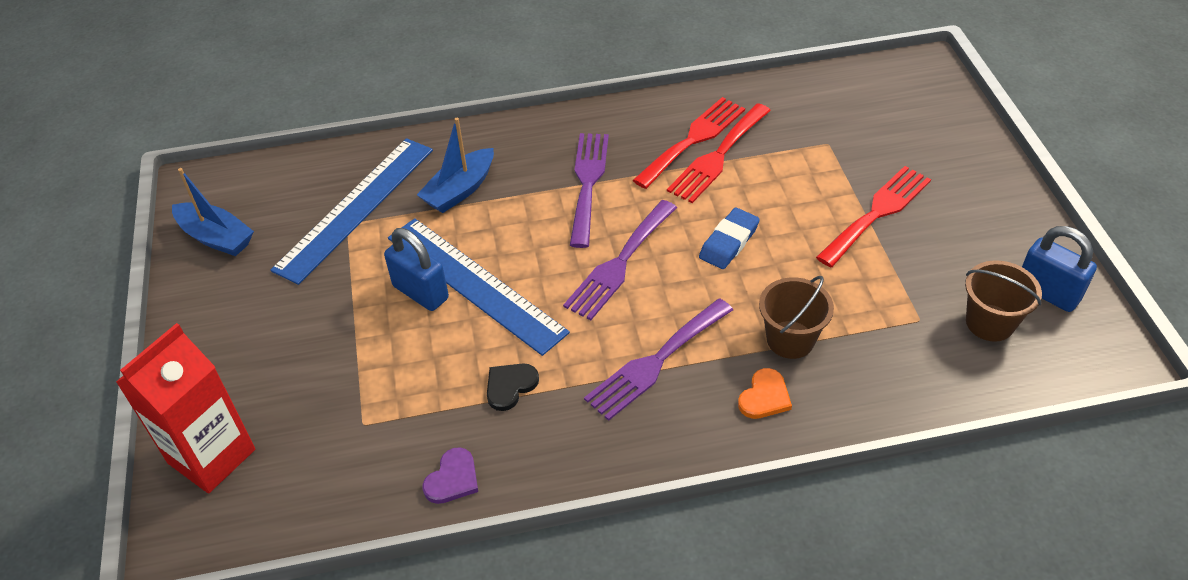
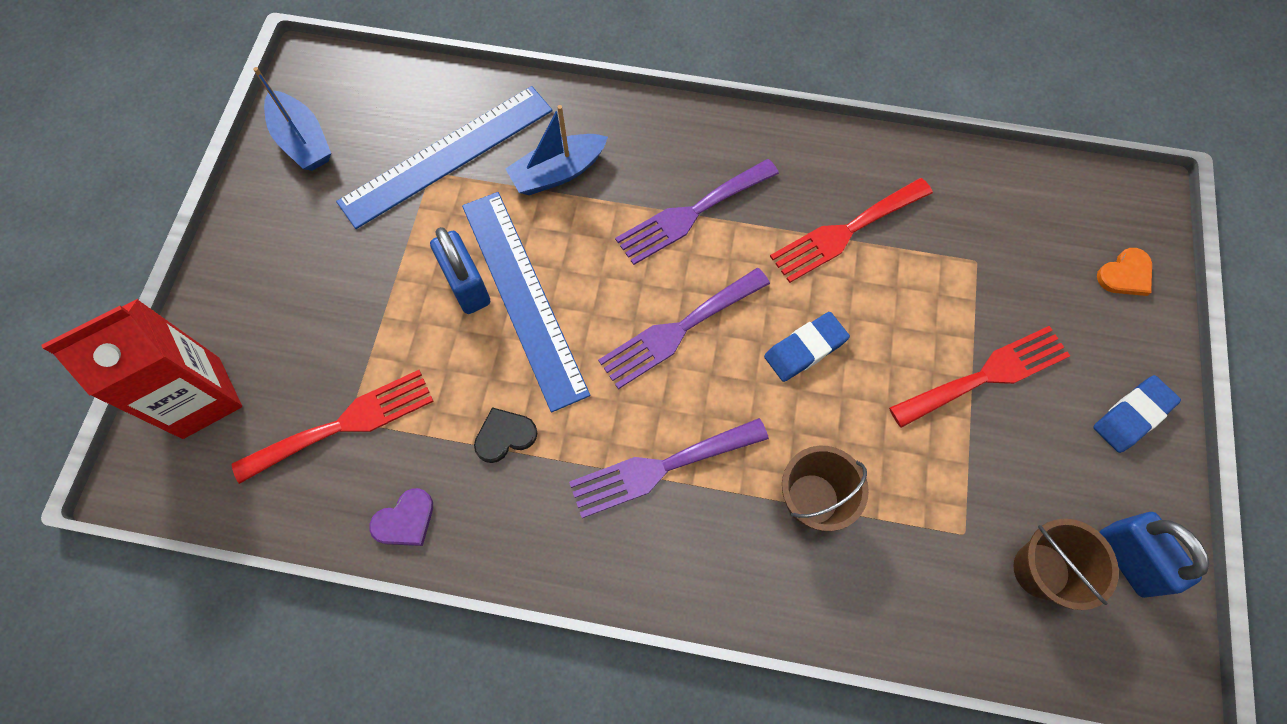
camera: 20 degrees right, 20 degrees up
purple fork [570,133,609,248] -> purple fork turned 150 degrees counterclockwise [615,159,779,265]
red fork [633,97,745,189] -> red fork moved to [232,370,434,484]
orange heart [738,368,792,419] -> orange heart moved to [1097,248,1152,296]
none -> blue eraser [1093,375,1181,453]

